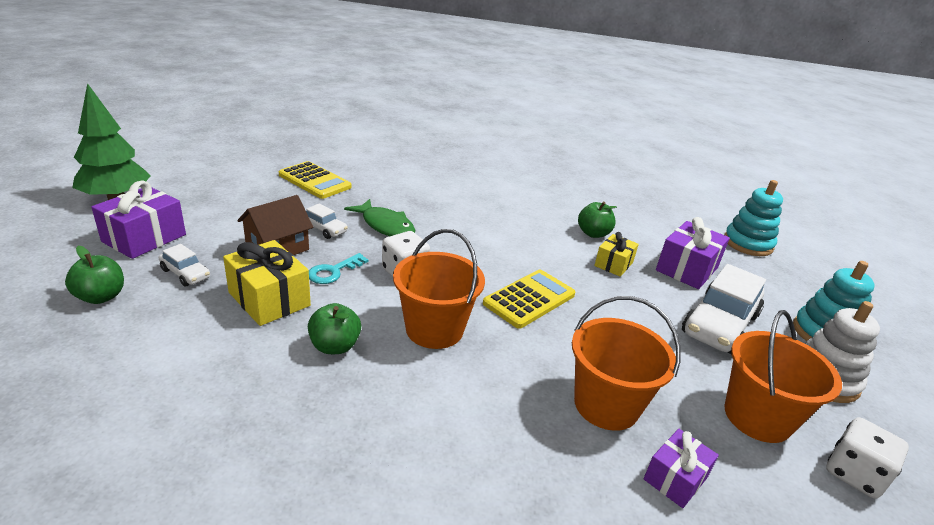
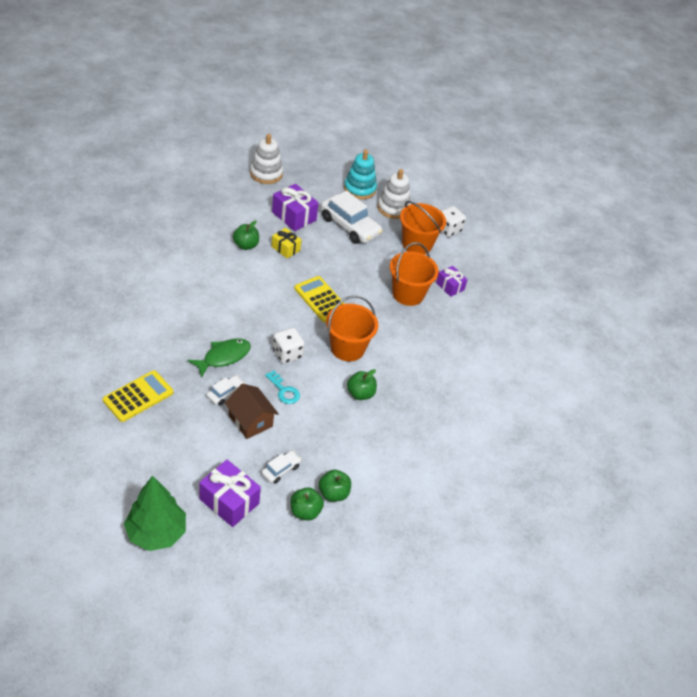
camera: 85 degrees left, 15 degrees up
yellow gift [223,240,311,326] -> none
turquoise stacking toy [724,180,783,256] -> white stacking toy [250,134,283,184]
none -> green apple [319,470,351,502]

